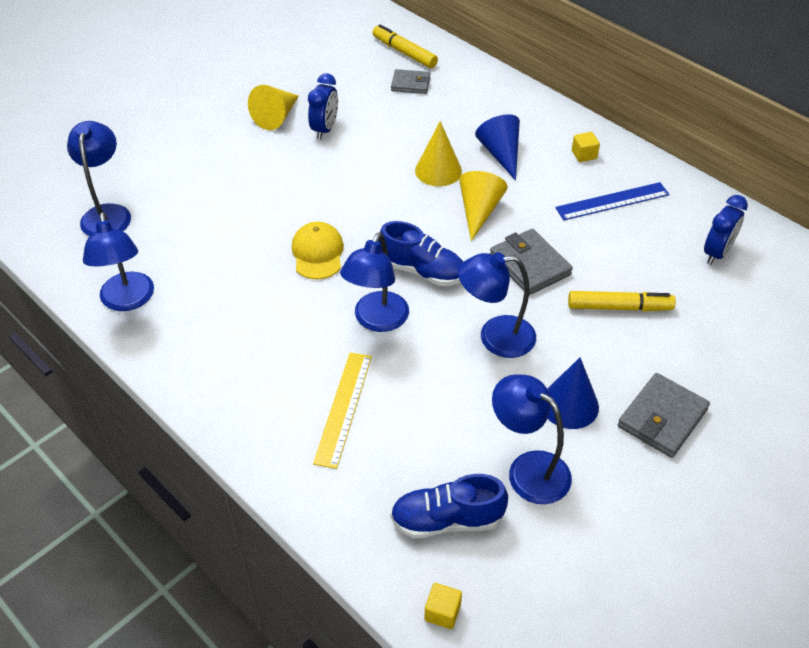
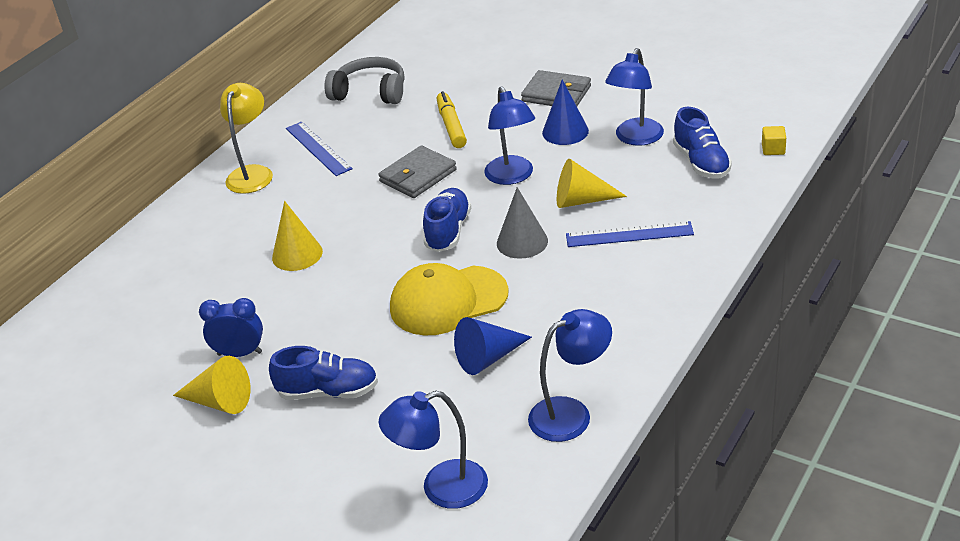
camera: 100 degrees left, 10 degrees down
yellow cap [292,222,344,279] -> yellow cap [390,263,509,335], size x1.57
yellow ruler [313,352,372,469] -> blue ruler [566,221,694,247]
blue lamp [340,232,409,332] -> grey cone [497,187,548,259]
yellow marker [372,24,438,68] -> none
grey wallet [391,69,431,94] -> none
yellow cone [459,171,508,241] -> yellow cone moved to [557,159,627,208]
blue cone [475,114,520,181] -> blue cone moved to [454,317,532,375]
yellow cube [572,132,600,162] -> yellow lamp [220,83,273,194]
blue clock [704,195,748,265] -> grey headphones [324,57,405,104]
none -> blue shoe [269,346,378,400]

